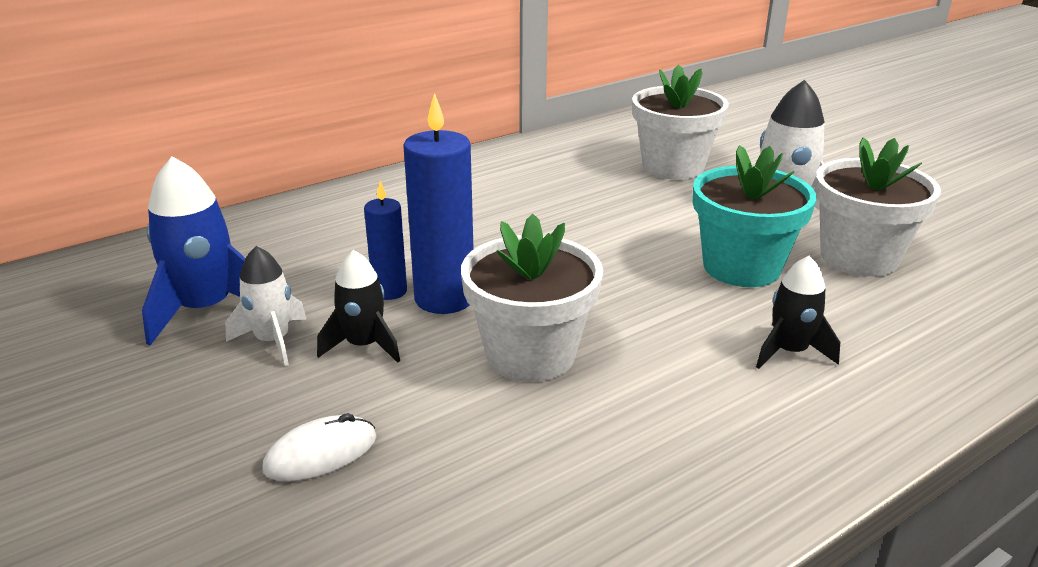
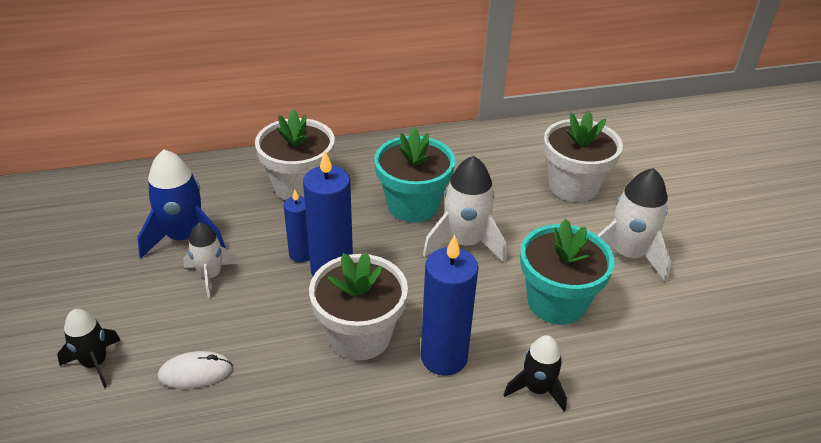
camera: 20 degrees right, 10 degrees up
black rocket [317,250,400,363] -> black rocket moved to [57,309,121,388]
white flower pot [815,137,941,277] -> white flower pot moved to [255,109,335,200]
none -> turquoise flower pot [374,127,455,222]
none -> blue candle [421,235,478,376]
none -> white rocket [423,156,506,263]

